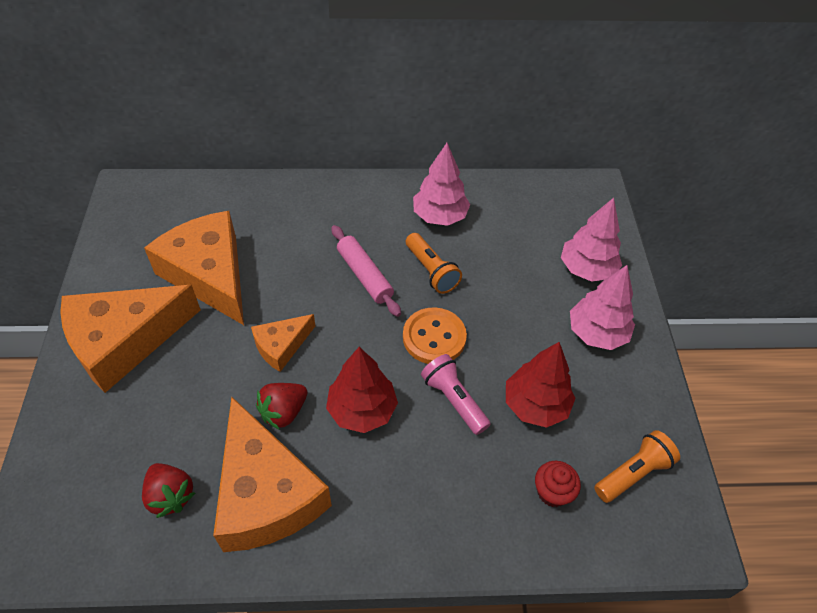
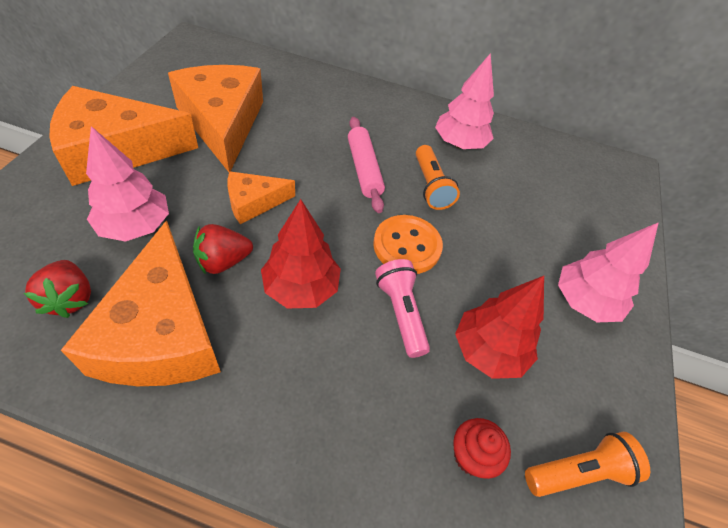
camera: 15 degrees right, 0 degrees up
pink tree [561,198,622,282] -> pink tree moved to [86,126,169,242]

